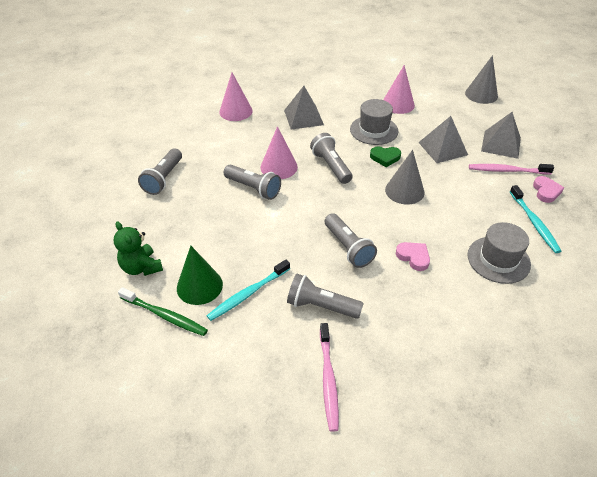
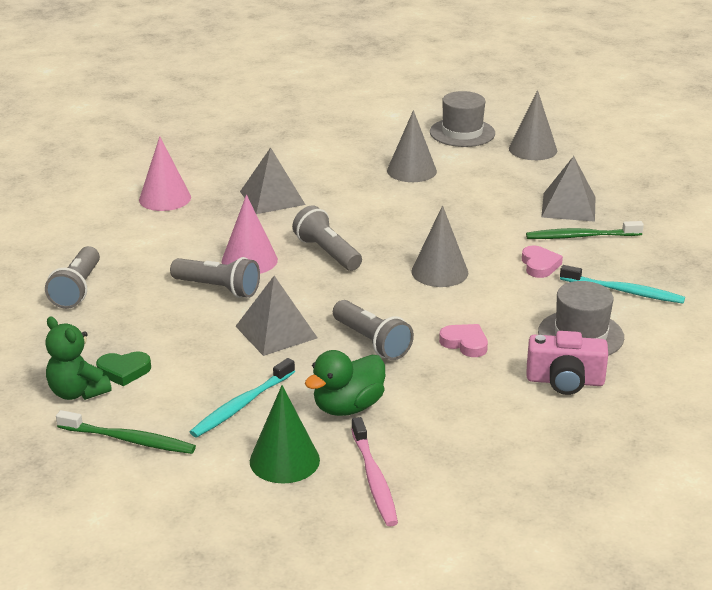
camera: 10 degrees left, 15 degrees down
green cone [177,246,223,305] -> green cone moved to [250,385,320,484]
grey flashlight [287,274,364,319] -> green duck [305,350,385,416]
grey hat [350,99,398,145] -> grey hat moved to [430,91,495,147]
green heart [370,147,401,167] -> green heart moved to [96,352,151,386]
pink cone [383,65,415,114] -> grey cone [387,110,437,182]
grey pyramid [418,116,468,163] -> grey pyramid moved to [235,276,317,356]
pink toothbrush [469,164,554,174] -> green toothbrush [526,221,644,239]
turquoise toothbrush [510,185,561,253] -> turquoise toothbrush turned 45 degrees counterclockwise [560,265,685,304]
pink heart [533,176,564,203] -> pink heart moved to [522,245,563,278]
none -> pink camera [527,331,608,395]

